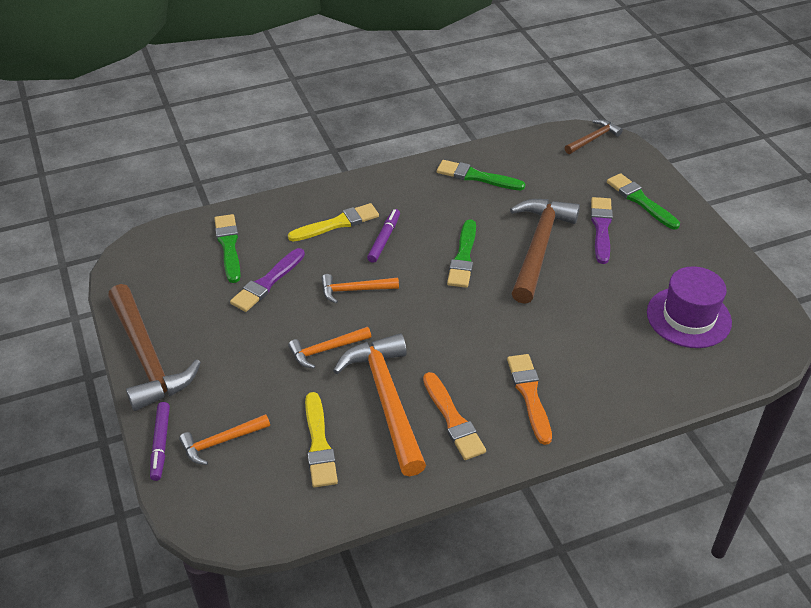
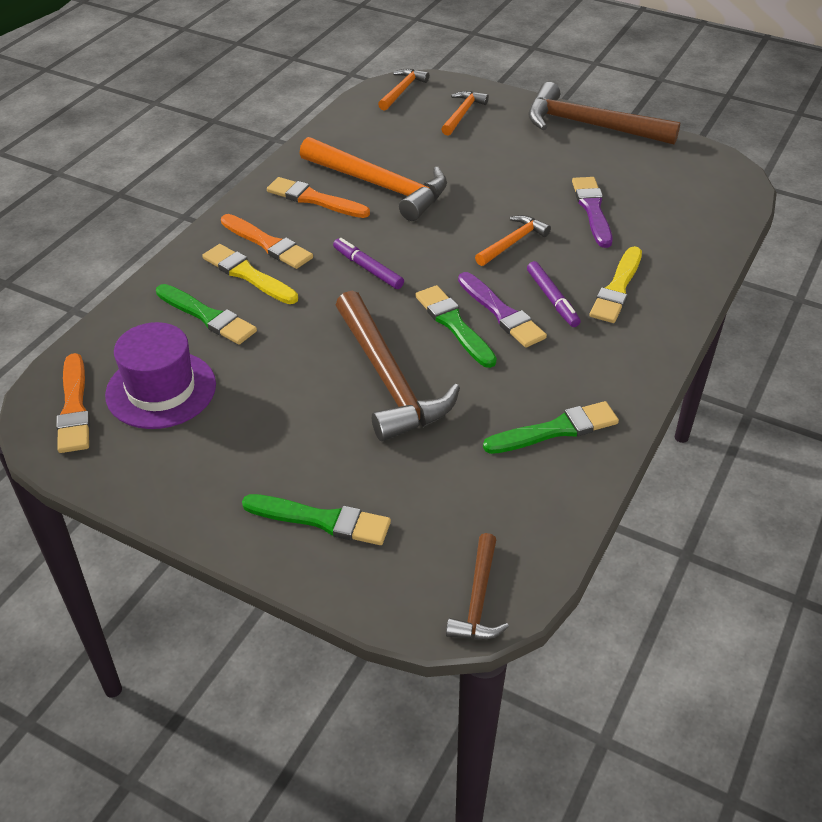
camera: 140 degrees right, 0 degrees up
purple marker [150,402,170,481] -> purple marker moved to [333,238,404,289]
green brush [214,214,241,283] -> green brush moved to [156,284,257,345]
orange hammer [288,327,371,368] -> orange hammer moved to [378,69,429,111]
yellow brush [305,392,338,487] -> yellow brush moved to [202,244,298,304]
purple brush [591,197,613,264] -> purple brush moved to [458,272,547,348]
none -> orange brush [56,353,90,453]

